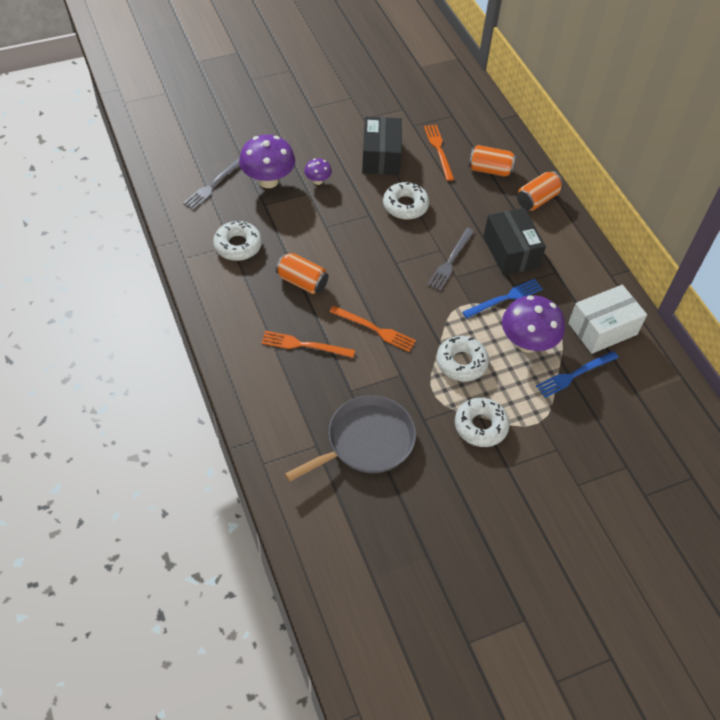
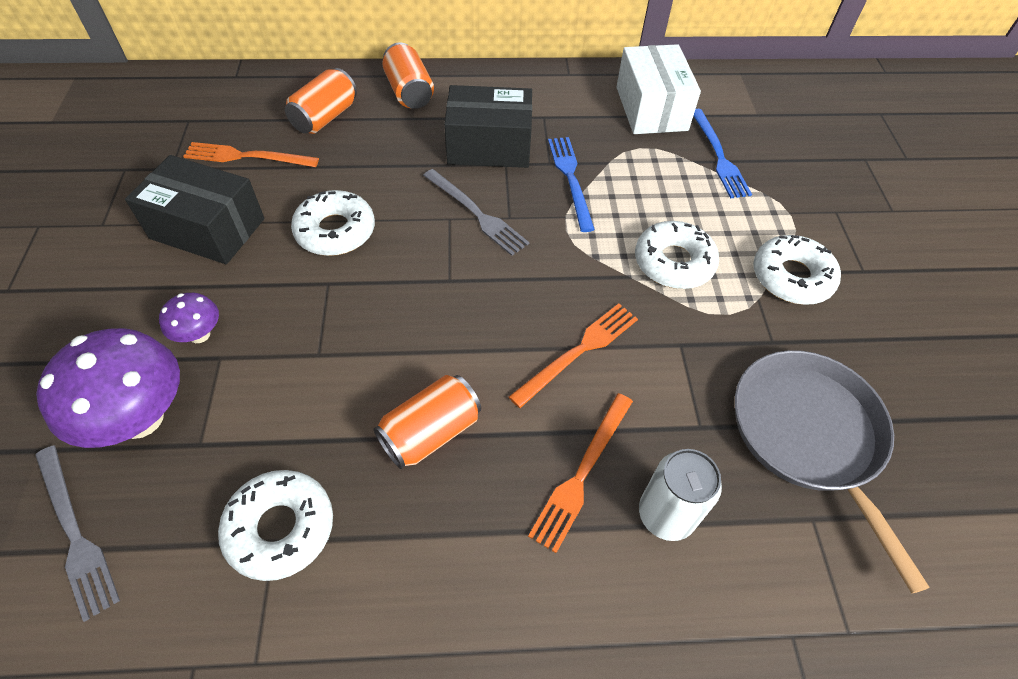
camera: 70 degrees left, 0 degrees up
purple mushroom [502,295,565,353] -> none
none -> white can [639,449,722,541]

